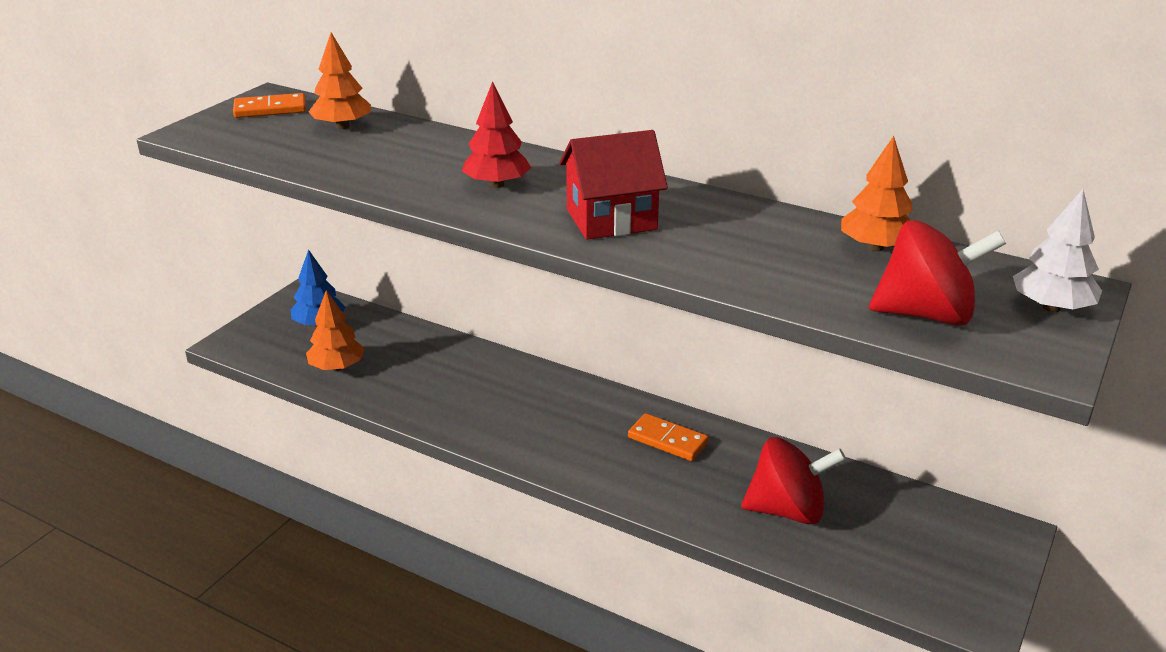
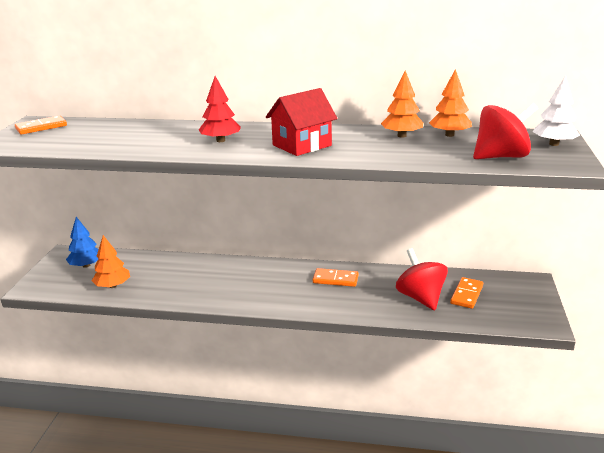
camera: 20 degrees left, 5 degrees down
orange tree [309,32,371,129] -> orange tree moved to [381,70,423,138]
red spinning top [741,437,846,525] -> red spinning top turned 90 degrees counterclockwise [396,248,448,310]
none -> orange domino [450,277,483,309]

